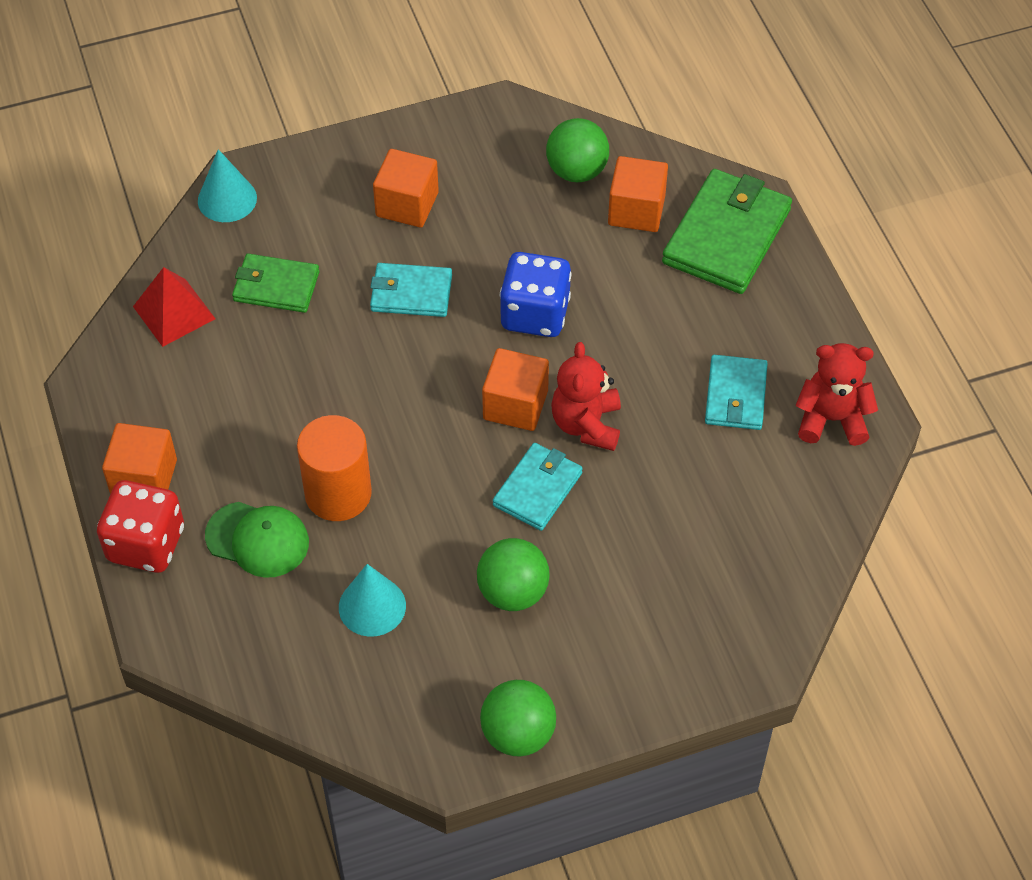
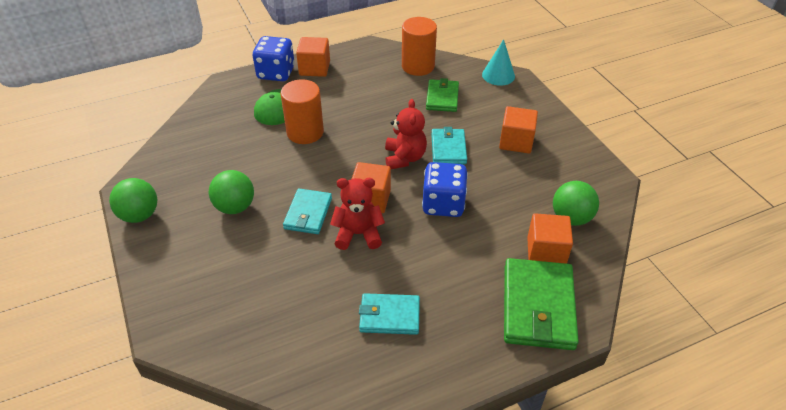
camera: 85 degrees right, 10 degrees down
red dice [97,480,184,573] -> blue dice [253,36,295,81]
red pyramid [133,267,216,347] -> orange cylinder [402,17,437,76]
turquoise cone [339,564,406,637] -> none
turquoise wallet [493,443,583,531] -> turquoise wallet turned 75 degrees clockwise [283,189,332,234]
green wallet [662,169,792,294] -> green wallet turned 75 degrees clockwise [504,258,579,350]
red teddy bear [796,343,878,446] -> red teddy bear moved to [385,99,427,169]

